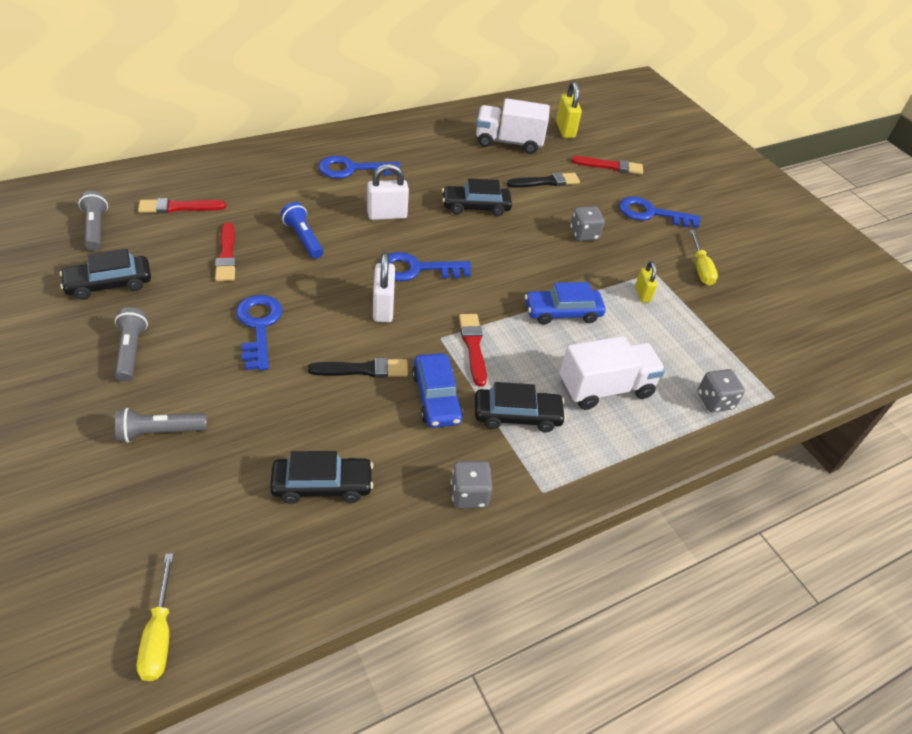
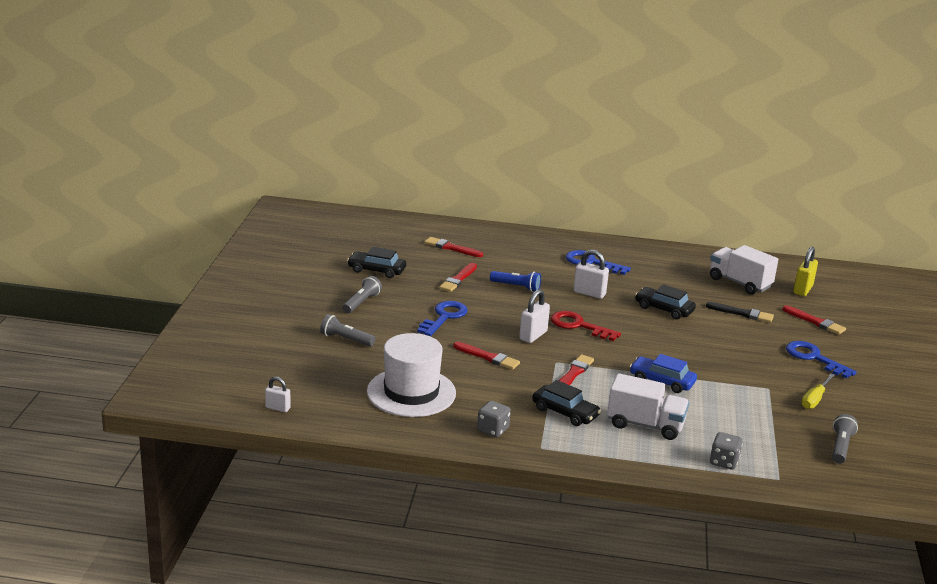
camera: 40 degrees right, 20 degrees down
grey flashlight [78,191,108,251] -> grey flashlight moved to [832,414,858,464]
yellow screwdriver [137,553,174,681] -> white padlock [265,377,291,412]
black car [270,451,373,504] -> white hat [367,333,456,417]
blue flashlight [281,202,323,259] -> blue flashlight turned 105 degrees clockwise [490,271,541,292]
black brush [308,358,408,378] -> red brush [453,342,520,370]
blue key [380,252,471,281] -> red key [551,311,621,341]
blue car [412,353,463,428] -> none
grey dice [570,206,605,241] -> none
yellow padlock [635,261,657,302] -> none

